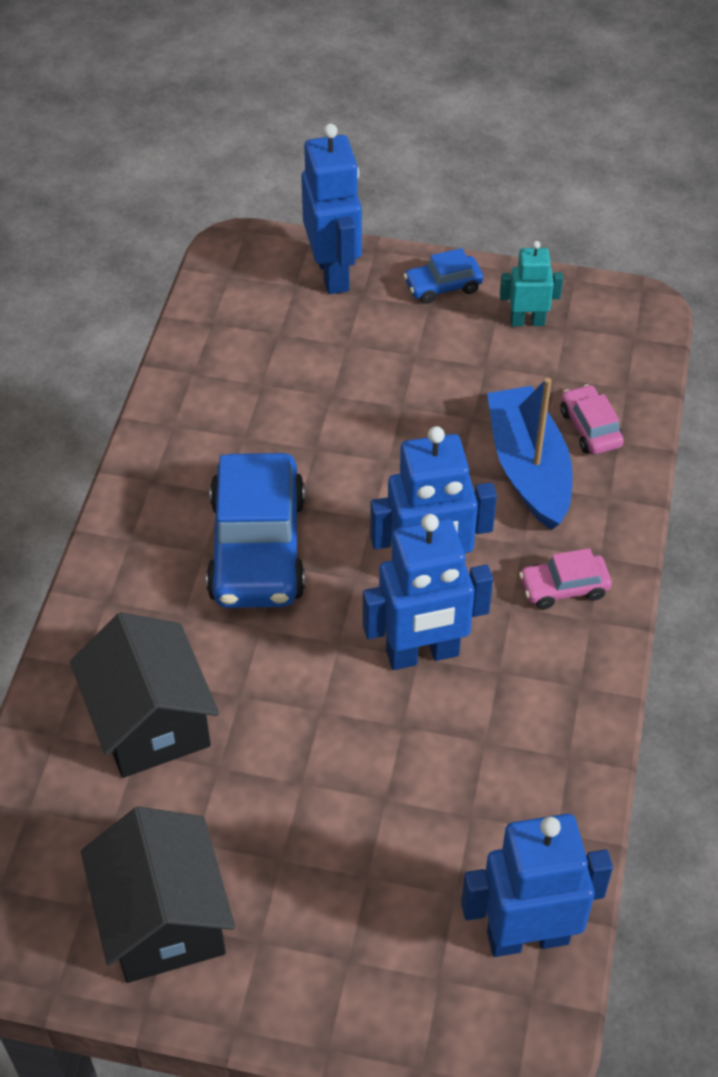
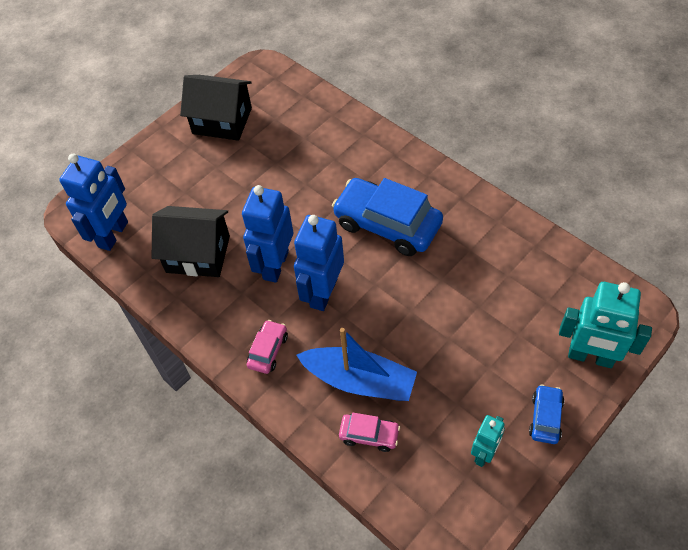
camera: 125 degrees right, 5 degrees up
black house [70,612,219,778] -> black house moved to [152,206,230,277]
blue robot [301,123,362,294] -> turquoise robot [559,282,652,368]

